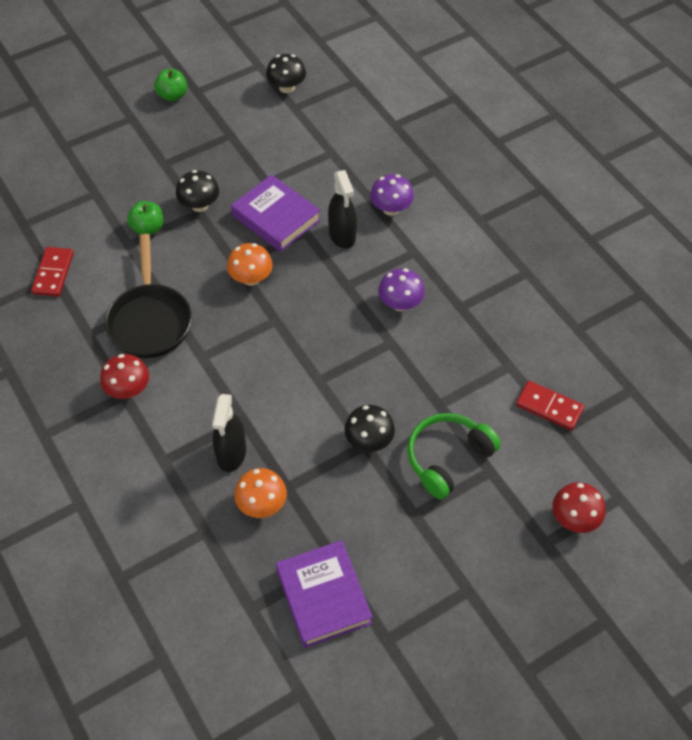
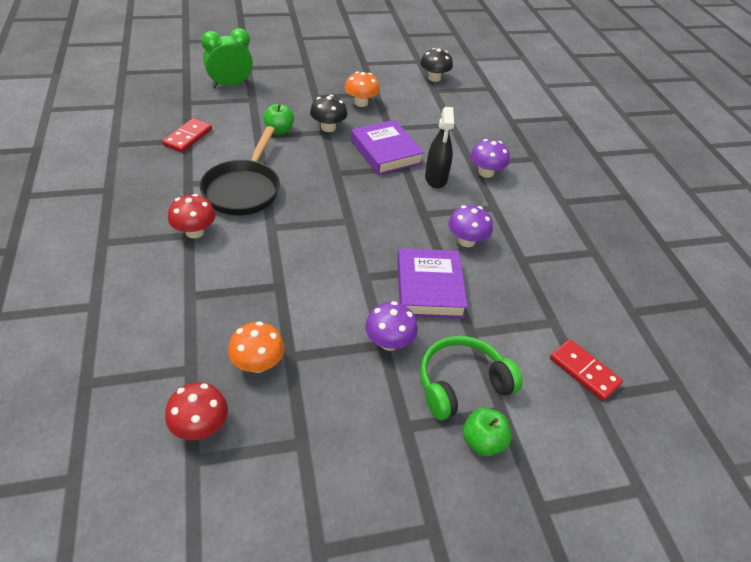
camera: 15 degrees right, 10 degrees down
green apple [154,69,187,101] -> green apple moved to [463,408,511,456]
black spray bottle [212,394,246,472] -> none
orange mushroom [227,243,273,286] -> orange mushroom moved to [345,71,380,107]
purple book [276,540,373,648] -> purple book moved to [397,248,468,318]
black mushroom [344,405,395,452] -> purple mushroom [365,301,418,351]
red mushroom [553,482,606,533] -> red mushroom moved to [165,382,228,440]
none -> green clock [201,28,253,88]

